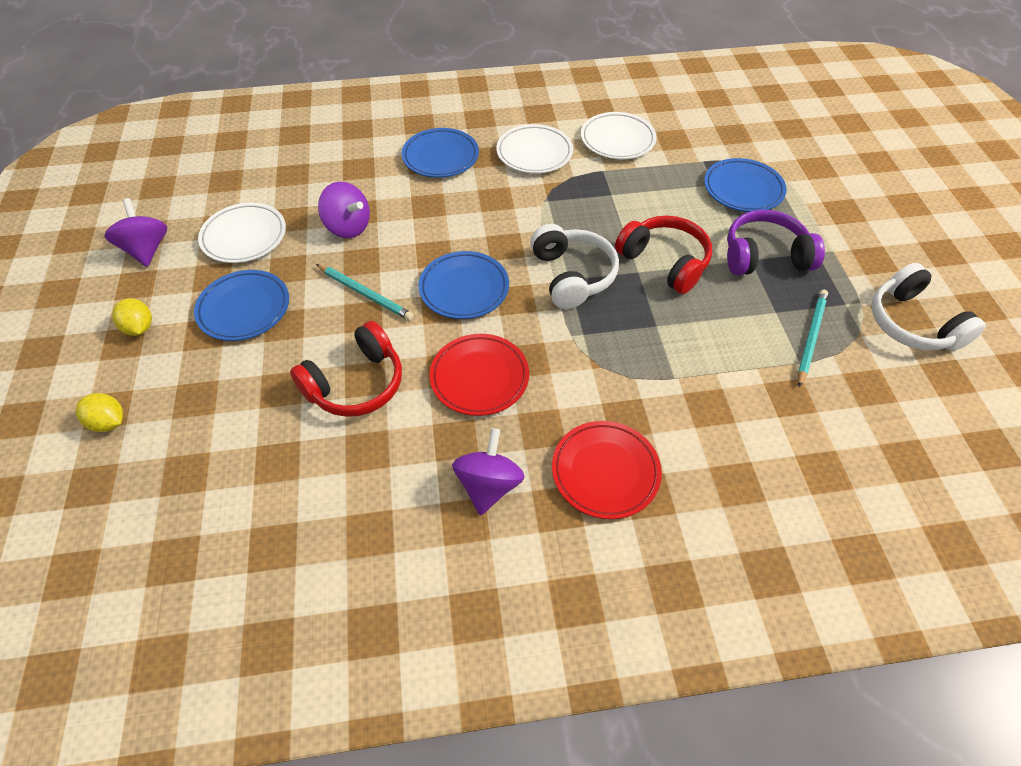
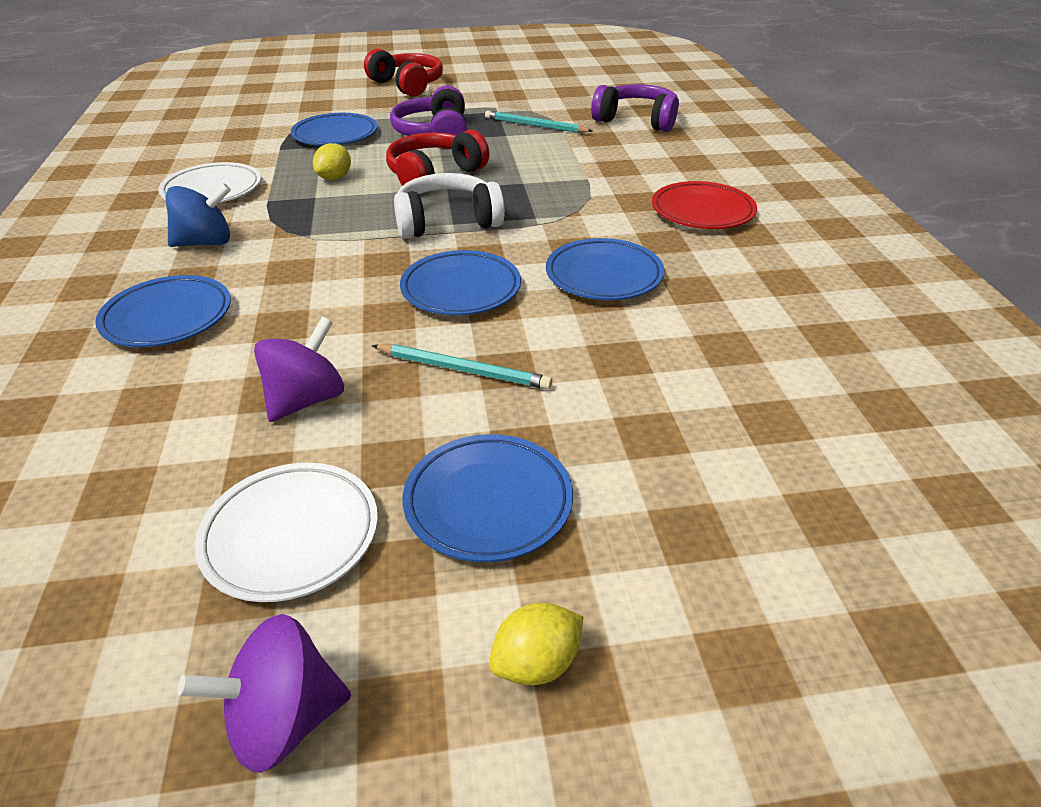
camera: 90 degrees left, 15 degrees down
yellow lemon [76,393,123,432] -> yellow lemon moved to [313,143,351,180]
red headphones [290,321,402,417] -> red headphones moved to [364,49,443,97]
turquoise pencil [316,264,414,321] -> turquoise pencil turned 75 degrees clockwise [372,344,552,389]
red plate [430,334,529,416] -> blue plate [546,238,664,300]
purple spinning top [452,428,524,515] -> none
white plate [496,124,573,174] -> blue spinning top [165,183,231,247]
white headphones [871,263,986,351] -> none
none -> purple headphones [591,84,679,132]

